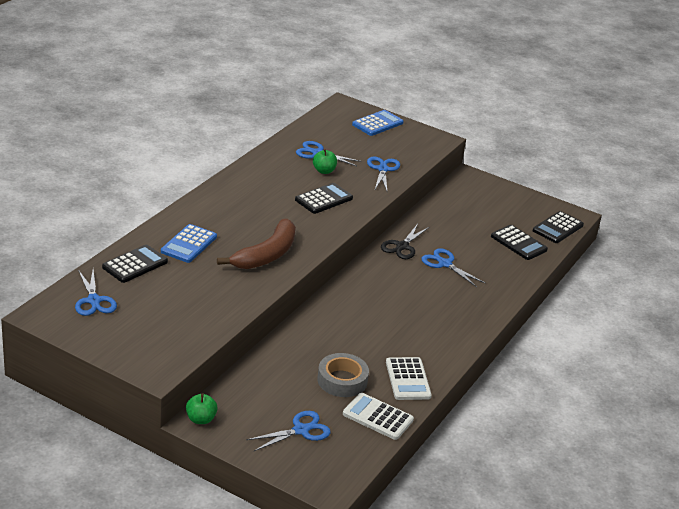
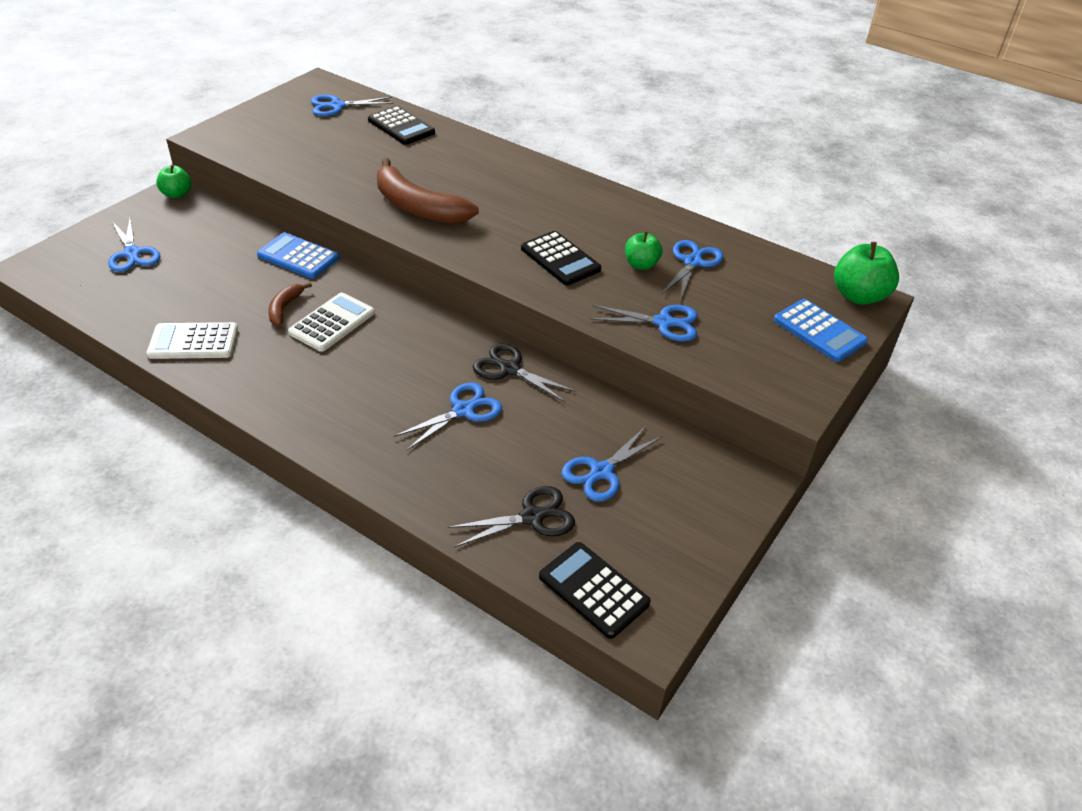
camera: 95 degrees right, 10 degrees up
blue calculator [161,224,217,263] -> blue calculator moved to [257,233,339,279]
grey tape [317,353,369,397] -> none
white calculator [343,393,414,440] -> white calculator moved to [288,292,374,352]
black calculator [491,225,548,260] -> black scissors [448,486,575,547]
none -> brown banana [268,282,312,326]
none -> blue scissors [562,426,662,502]
none -> green apple [834,242,899,305]

